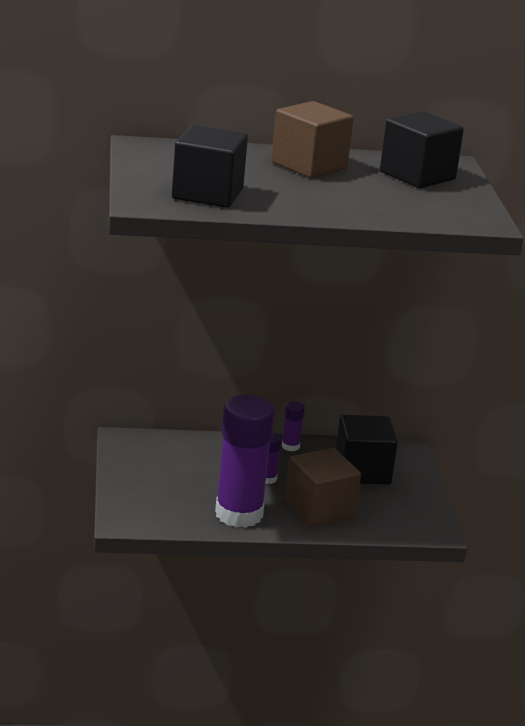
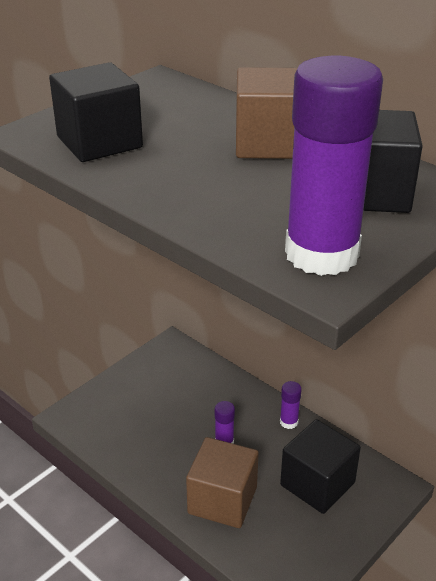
camera: 50 degrees right, 10 degrees up
purple glue stick [215,395,275,528] -> purple glue stick moved to [285,56,383,276]

